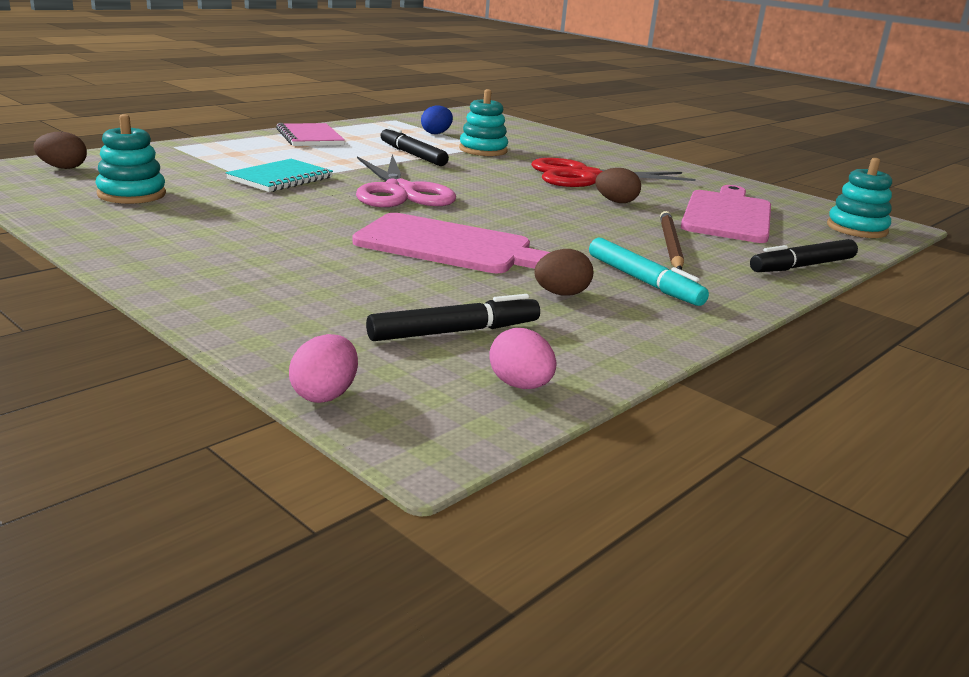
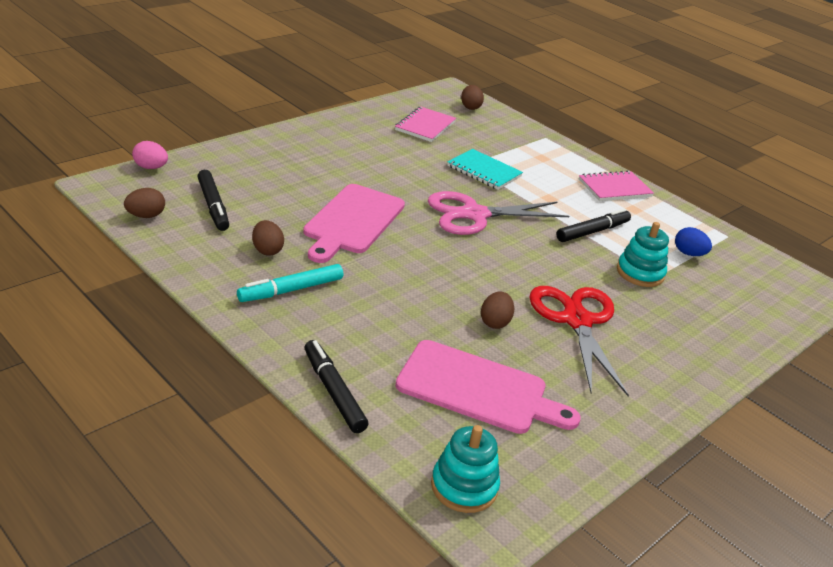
camera: 90 degrees right, 10 degrees up
turquoise stacking toy [95,114,166,204] -> pink notebook [395,106,456,142]
pink egg [489,328,557,389] -> brown egg [124,188,165,218]
brown pencil [660,211,684,270] -> none

